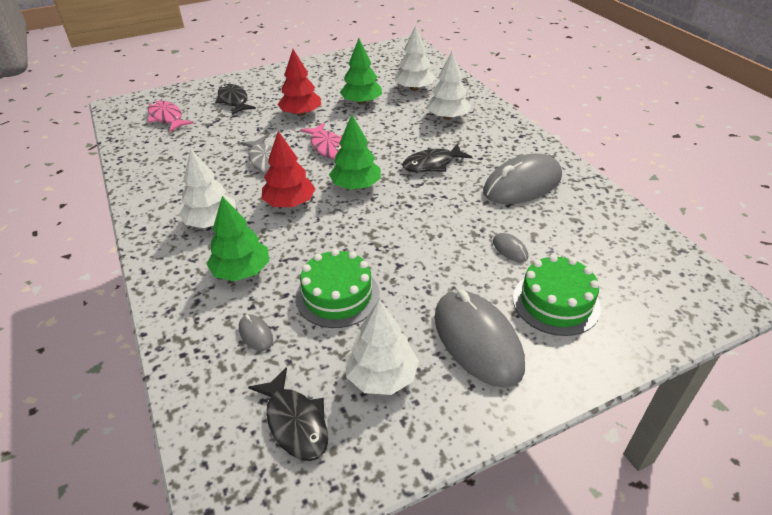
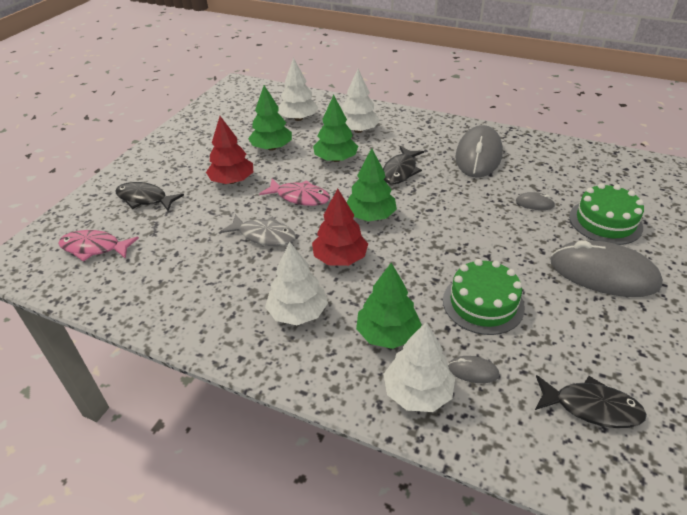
camera: 40 degrees left, 0 degrees up
white tree [345,299,419,395] -> white tree moved to [383,322,455,412]
none -> green tree [313,95,358,162]

